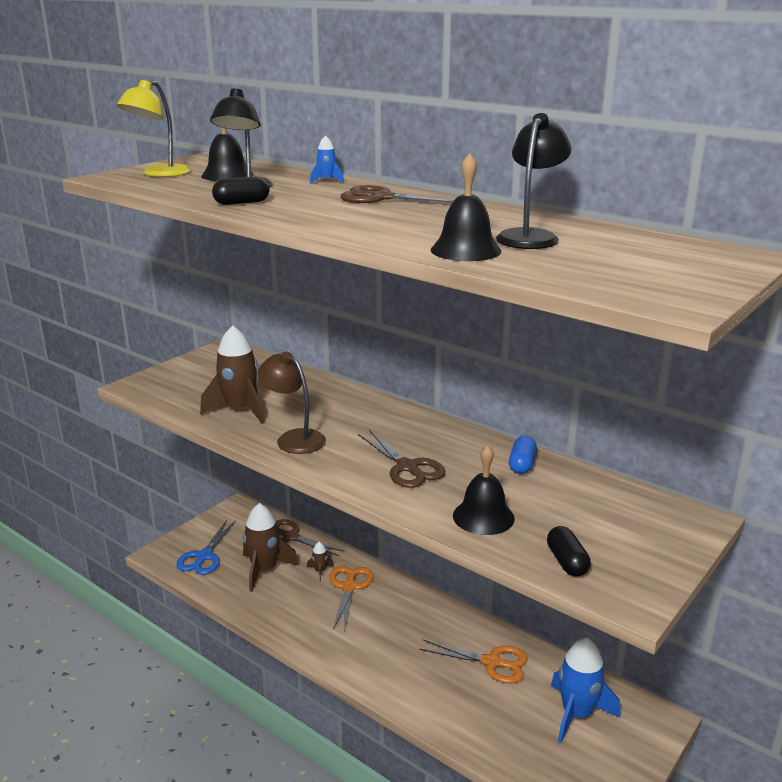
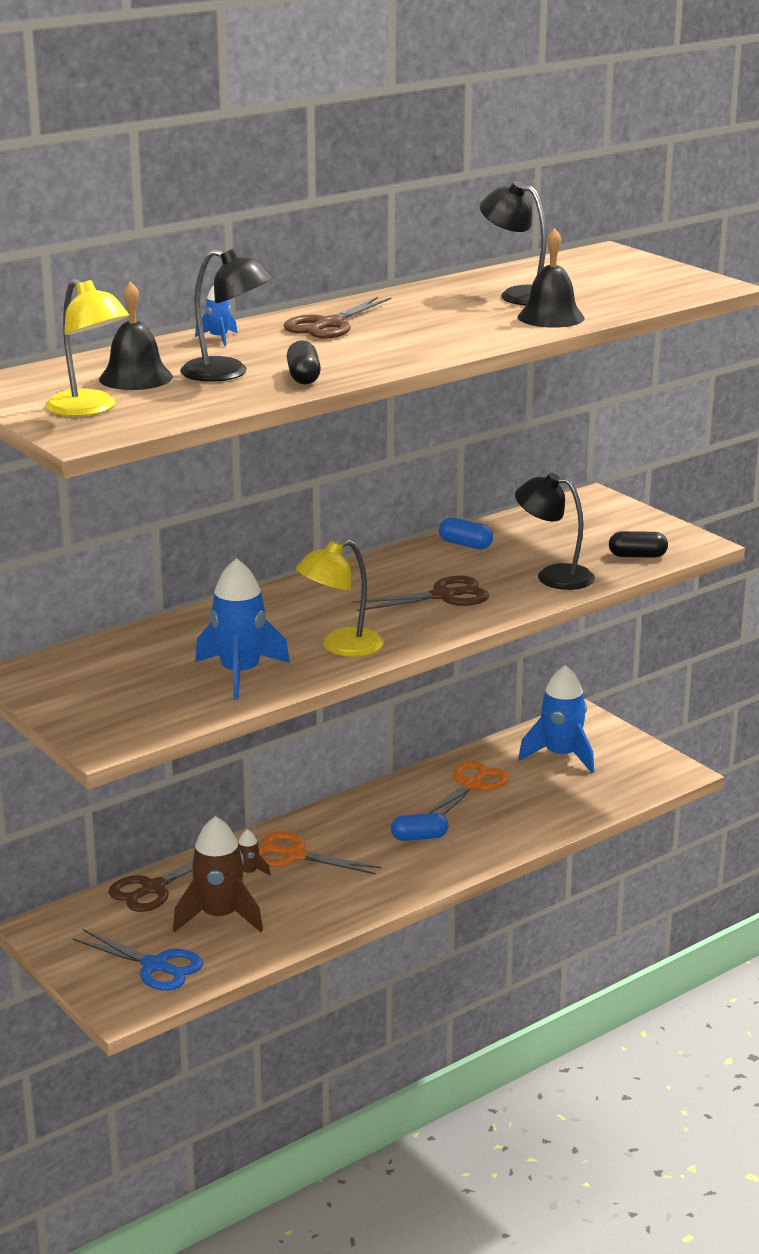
camera: 75 degrees left, 0 degrees up
brown rocket [200,325,265,424] -> blue rocket [195,558,290,700]
brown lamp [258,351,326,454] -> yellow lamp [296,540,384,657]
black bell [453,445,515,535] -> black lamp [515,473,595,590]
none -> blue capsule [391,813,448,841]

